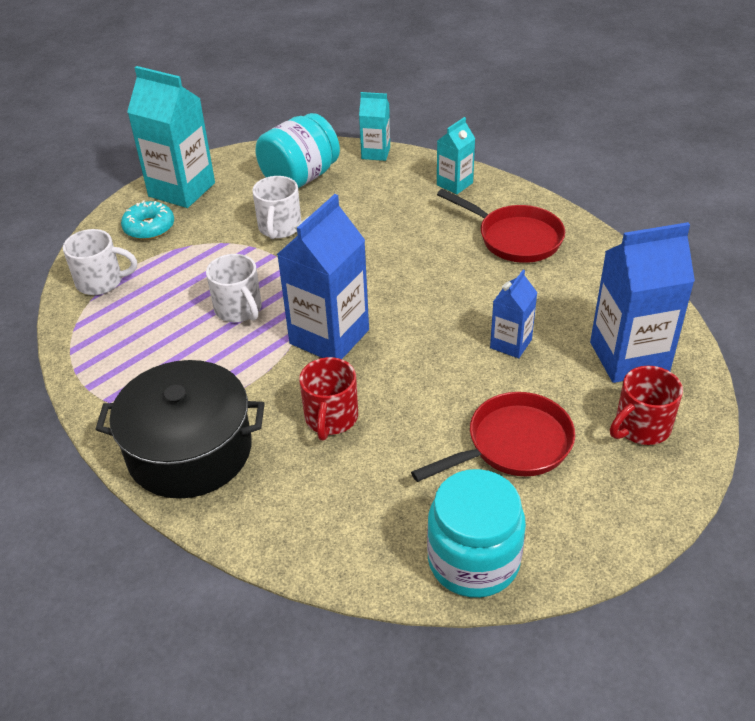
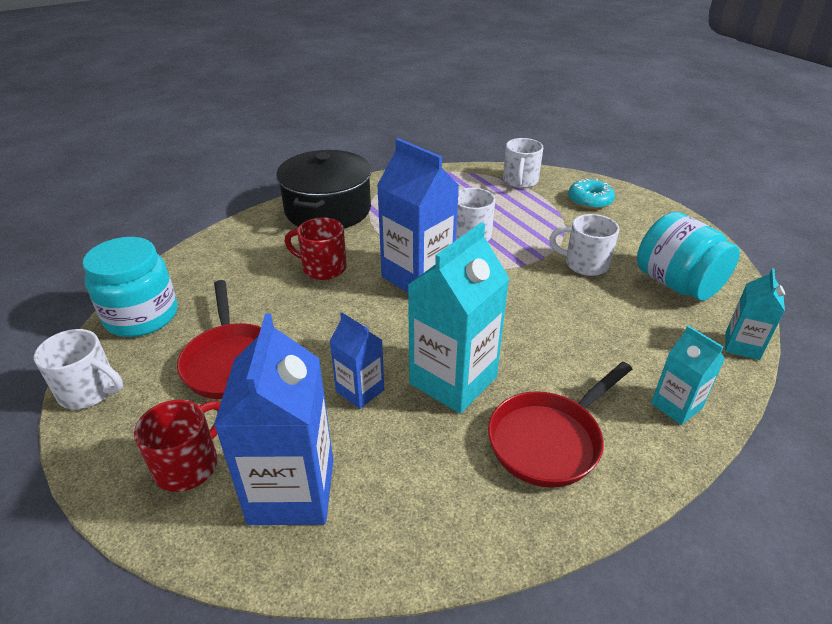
camera: 100 degrees right, 5 degrees down
turquoise carton [127,66,215,208] -> turquoise carton moved to [408,222,510,414]
red mug [610,366,683,445] -> red mug turned 60 degrees clockwise [134,400,221,492]
none -> white mug [34,329,123,409]

